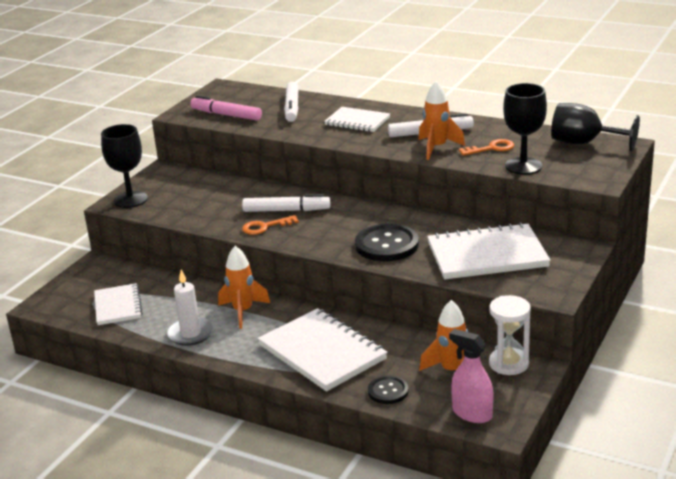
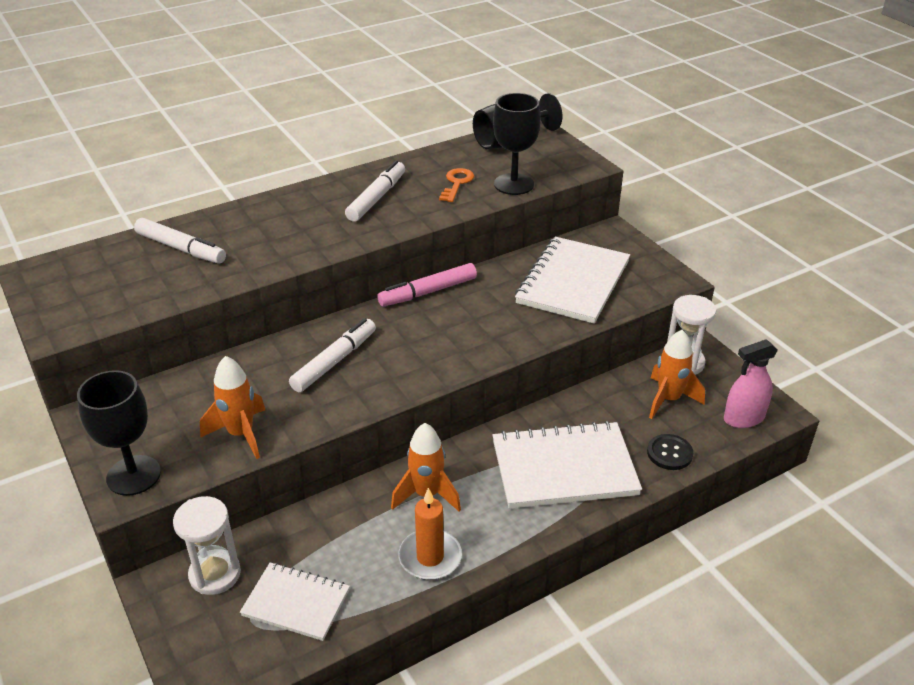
camera: 60 degrees left, 10 degrees up
white candle [167,269,214,346] -> orange candle [398,488,462,580]
pink marker [190,95,262,121] -> pink marker moved to [377,263,477,306]
orange key [242,215,299,235] -> none
white notebook [324,107,390,132] -> none
black button [355,223,419,261] -> none
orange rocket [419,81,465,160] -> orange rocket moved to [200,356,265,459]
none -> white hourglass [173,496,241,595]

